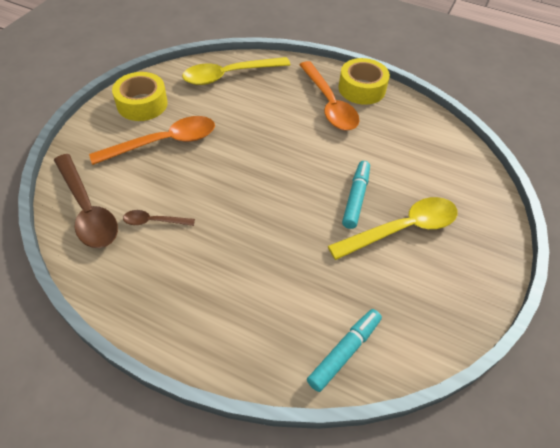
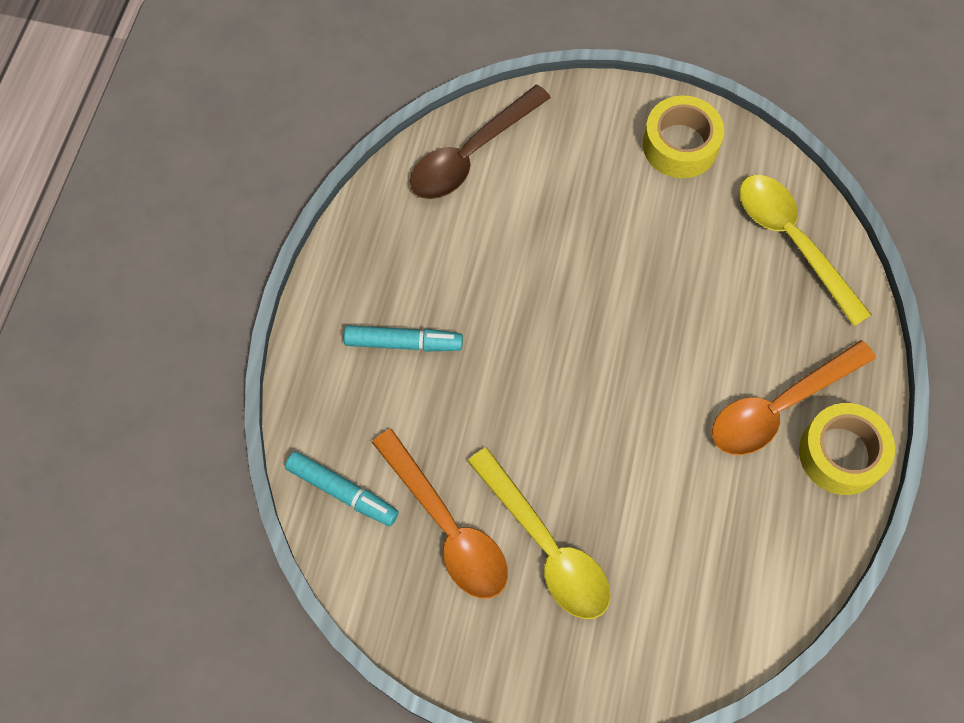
camera: 80 degrees right, 15 degrees up
orange spoon [89,116,215,165] -> orange spoon moved to [372,429,508,599]
brown spoon [123,210,195,226] -> none
turquoise marker [342,161,370,229] -> turquoise marker moved to [344,325,463,352]

